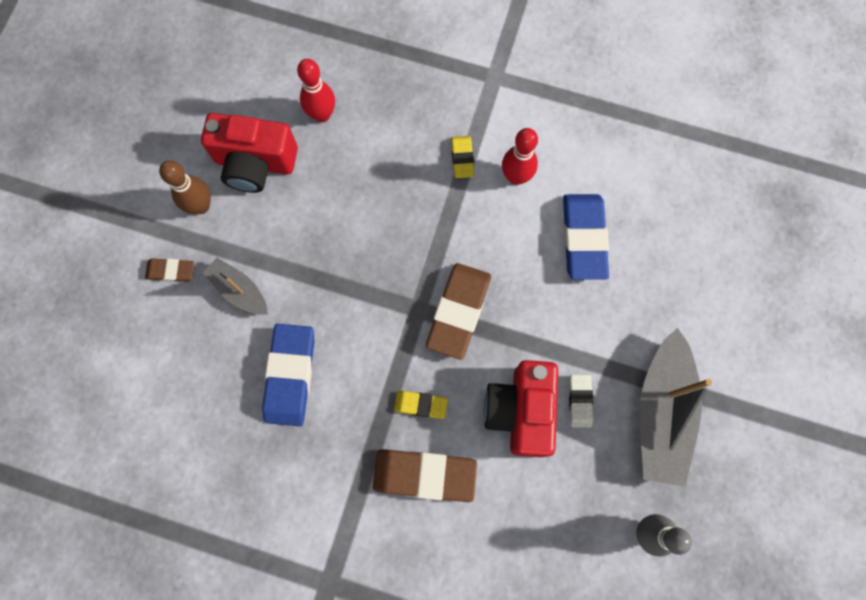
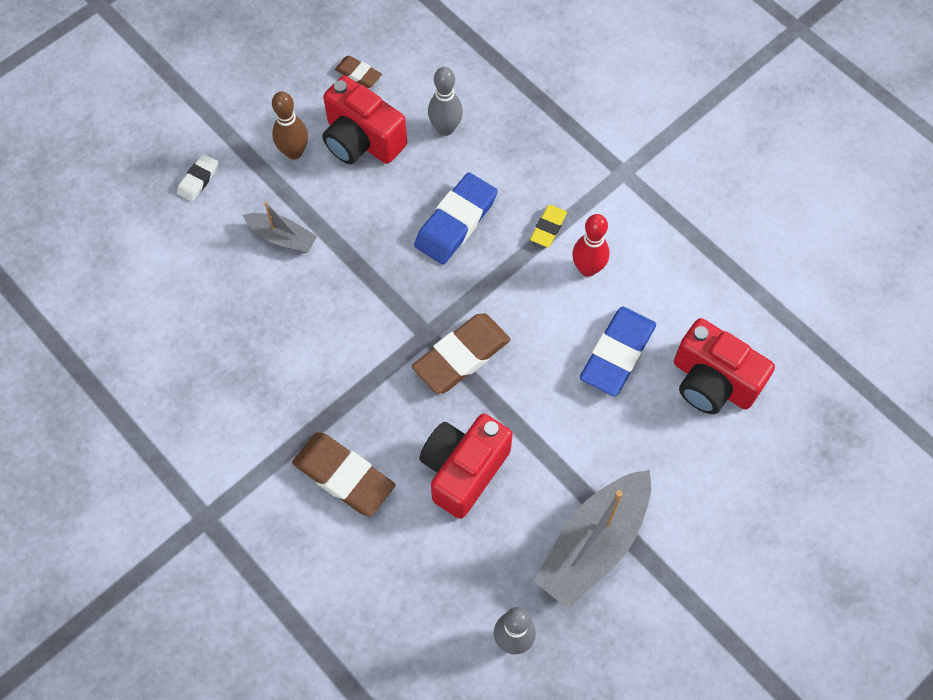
camera: 30 degrees right, 10 degrees down
brown eraser [145,259,194,282] -> brown eraser moved to [335,56,382,88]
grey boat [203,258,268,315] -> grey boat turned 135 degrees clockwise [243,201,317,253]
blue eraser [262,324,314,426] -> blue eraser moved to [414,172,498,265]
red bowling pin [297,59,335,122] -> grey bowling pin [428,67,463,136]
yellow eraser [394,391,448,419] -> none
white eraser [569,375,594,427] -> white eraser moved to [177,154,219,202]
none -> red camera [674,318,775,414]

